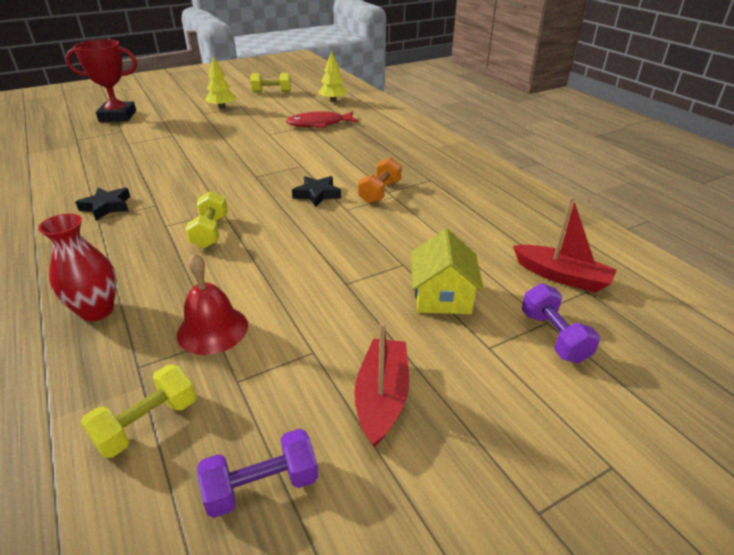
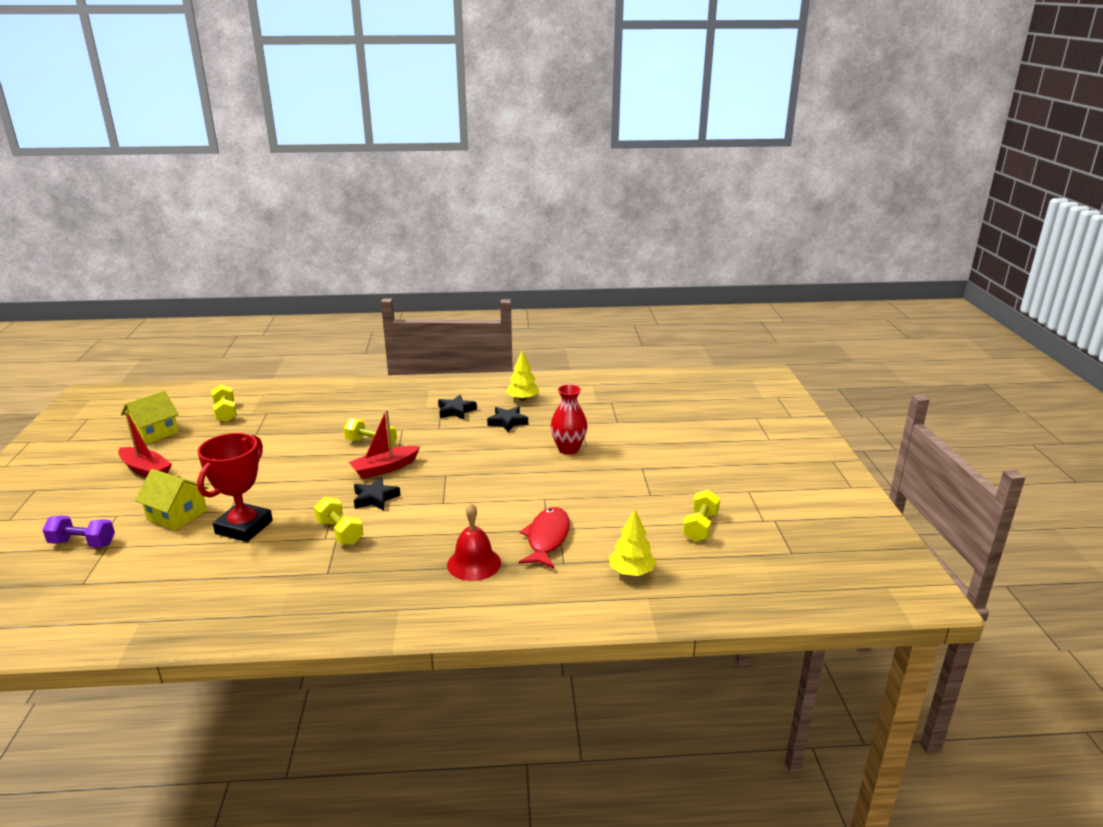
camera: 115 degrees right, 10 degrees down
red vase [38,213,117,321] -> red vase moved to [550,384,588,454]
red trophy [65,39,137,122] -> red trophy moved to [197,433,273,542]
red bell [177,253,248,355] -> red bell moved to [447,503,501,581]
purple dumbbell [197,429,318,518] -> yellow house [121,391,179,444]
yellow tree [205,56,236,109] -> yellow tree moved to [506,350,540,401]
orange dumbbell [358,157,402,204] -> yellow dumbbell [314,497,363,545]
red boat [513,197,617,293] -> red boat moved to [349,410,420,479]
none -> black star [487,406,528,432]

